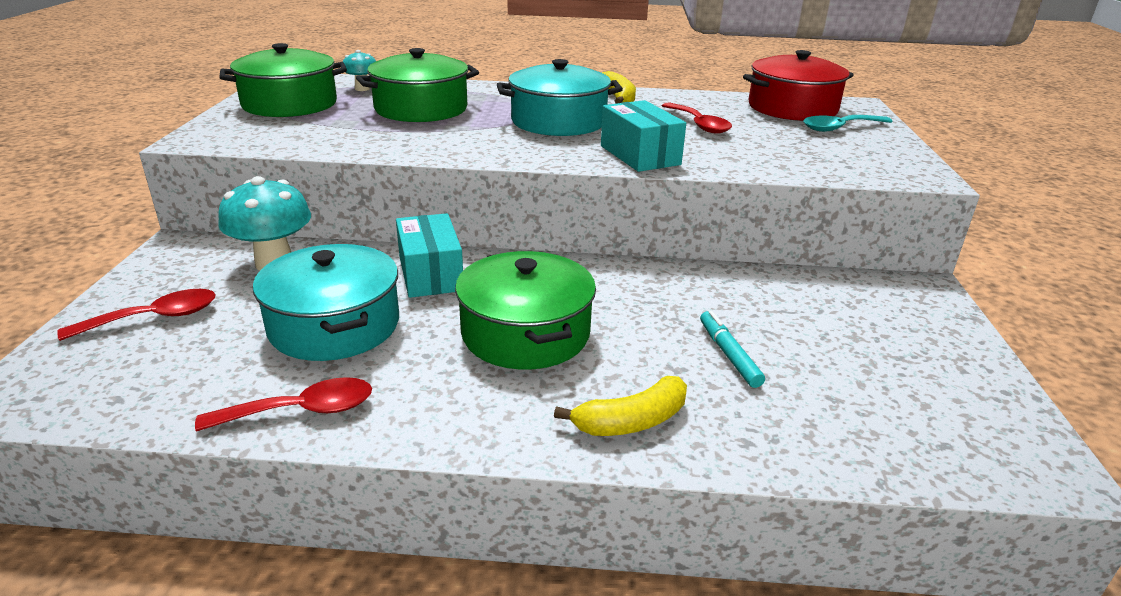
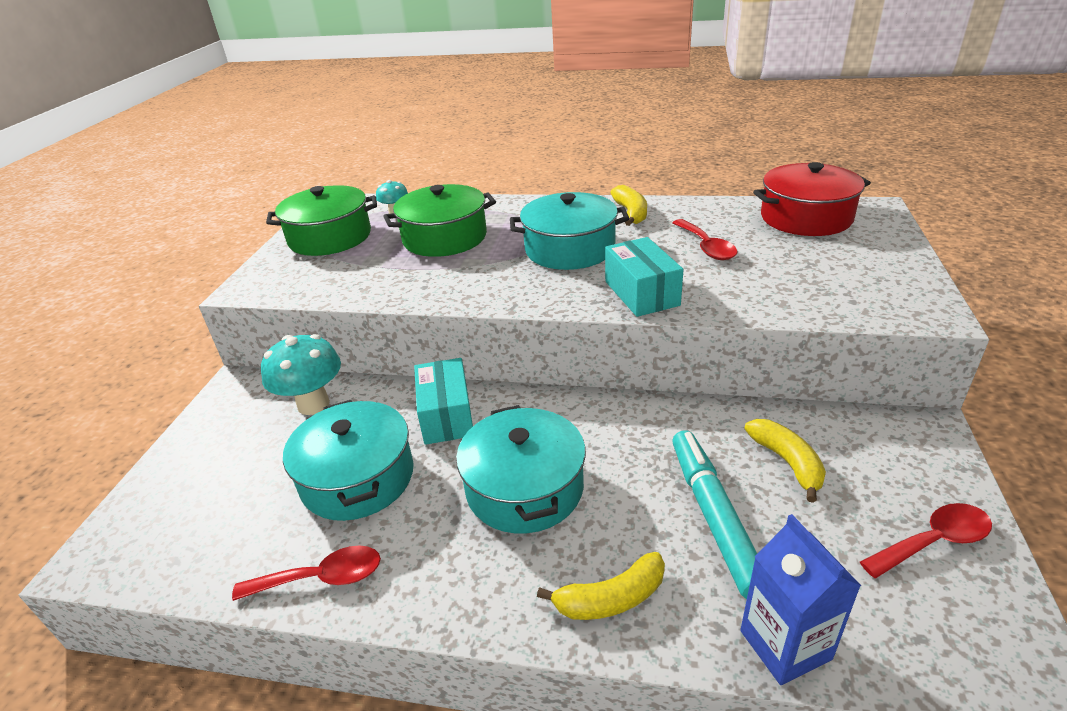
camera: 10 degrees right, 5 degrees up
red spoon [57,289,216,341] -> red spoon moved to [860,503,992,578]
green pot [455,251,596,370] -> turquoise pot [456,405,586,533]
turquoise marker [700,311,765,388] -> turquoise marker [672,430,757,599], size x1.81
turquoise spoon [803,115,893,132] -> none
none -> blue carton [740,514,861,685]
none -> yellow banana [744,419,826,503]

